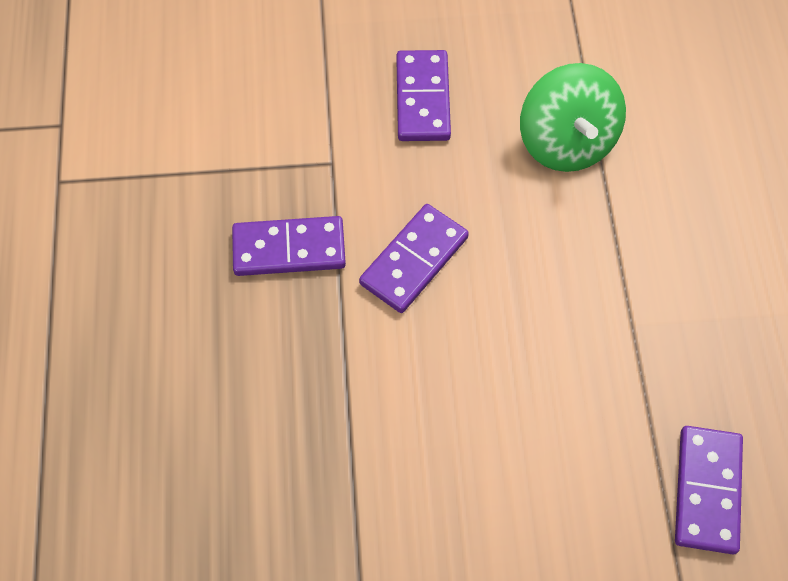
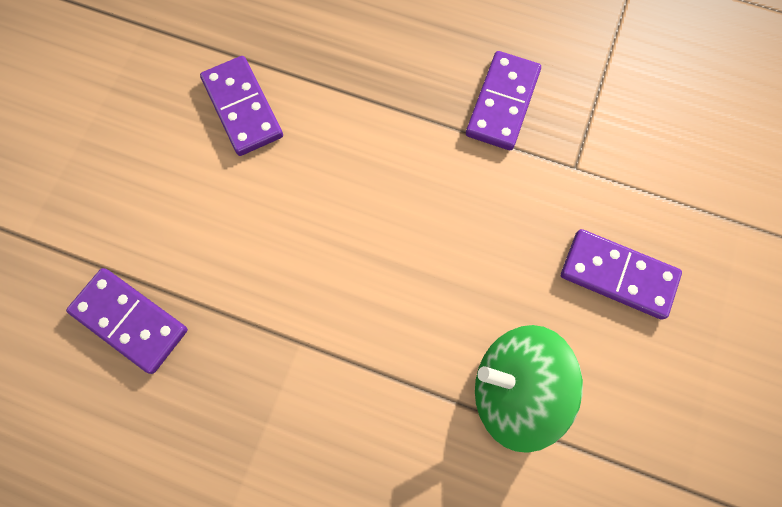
camera: 115 degrees right, 10 degrees up
purple domino [359,204,469,313] -> purple domino moved to [200,56,283,156]

